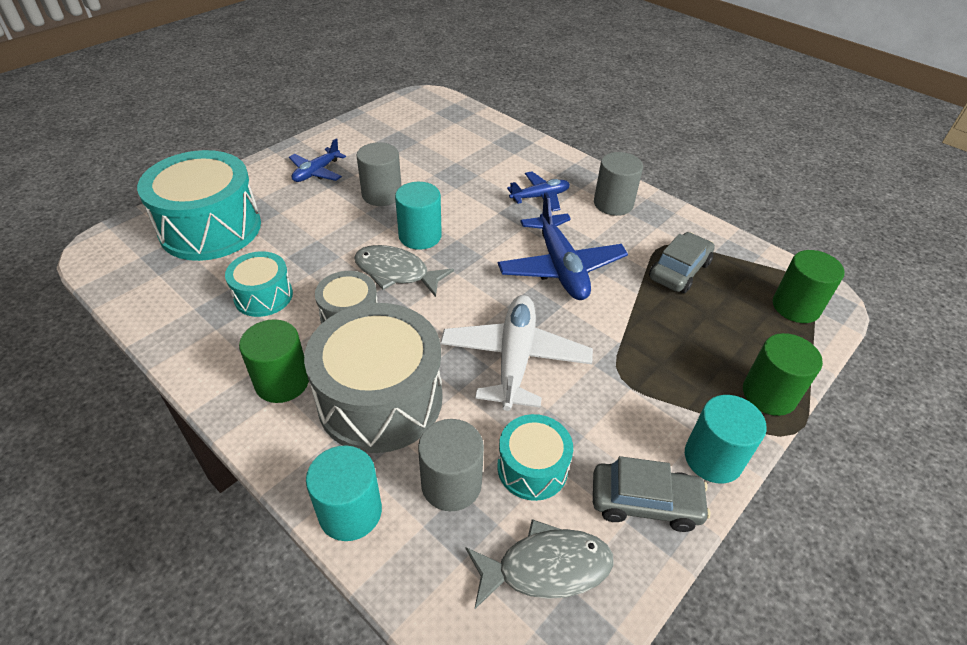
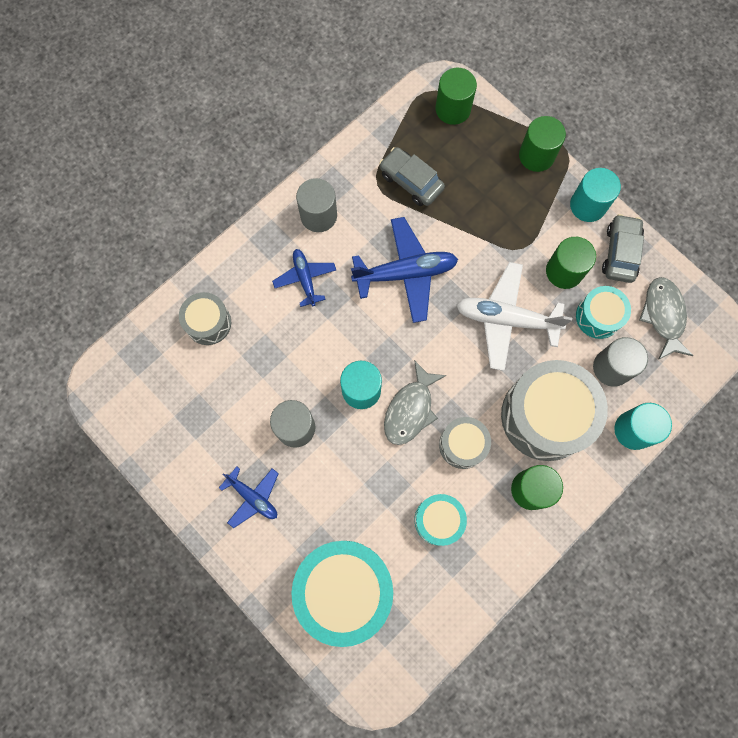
camera: 85 degrees left, 30 degrees up
none -> grey drum [179,292,231,345]
none -> green cylinder [546,237,596,289]

